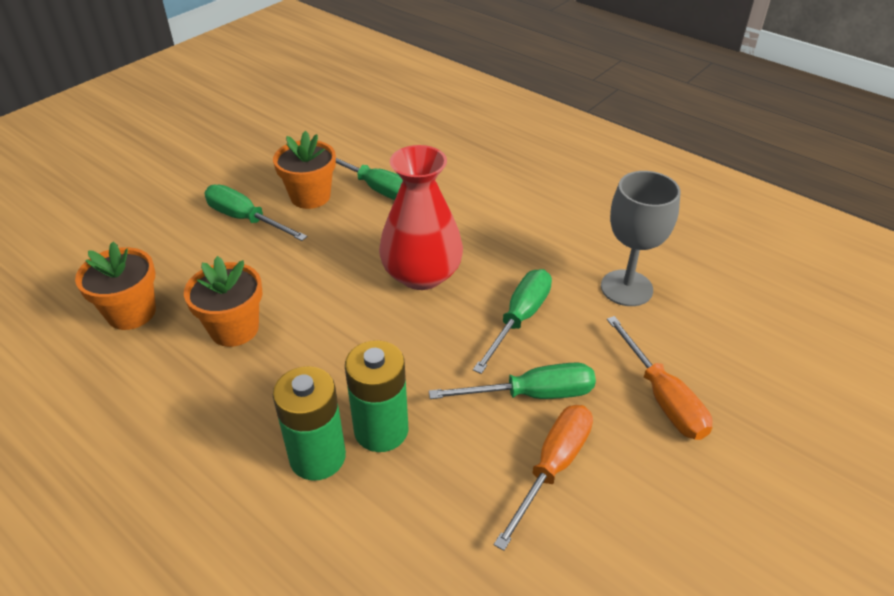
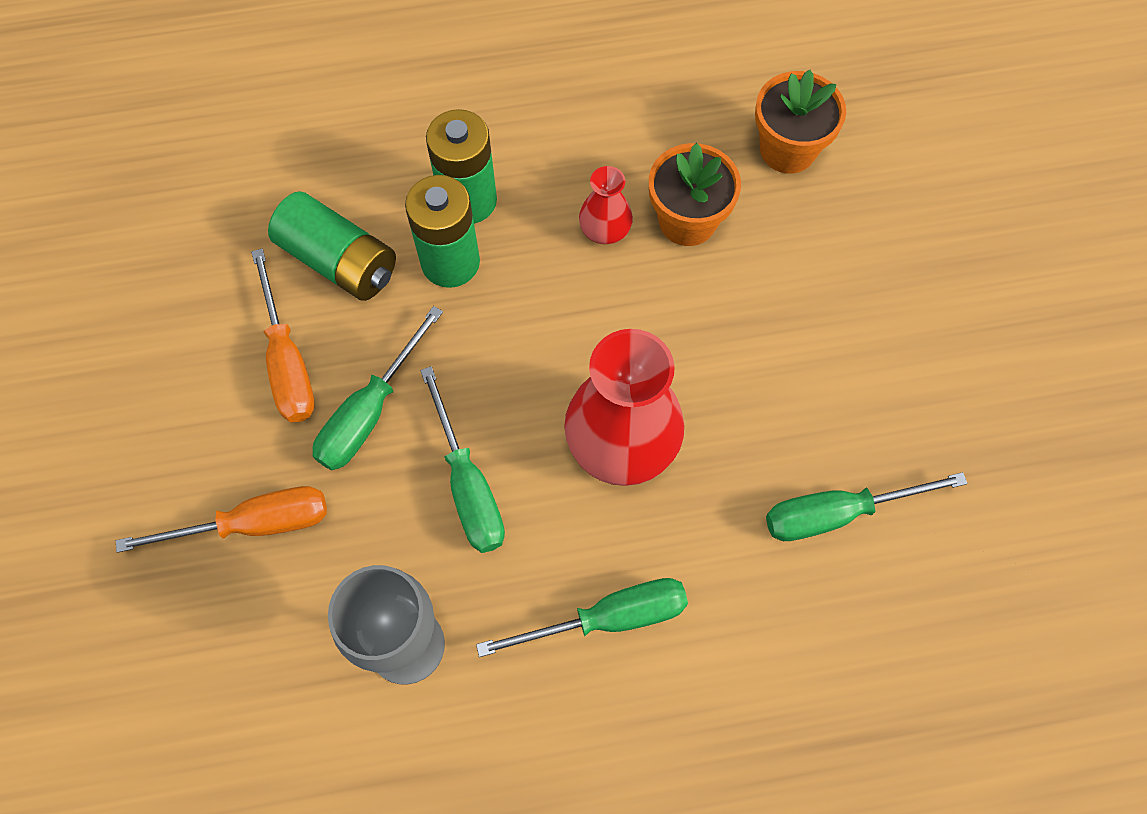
camera: 130 degrees right, 25 degrees up
green screwdriver [204,184,307,241] -> green screwdriver moved to [476,578,688,657]
orange flower pot [273,131,336,209] -> none
orange screwdriver [607,316,712,440] -> orange screwdriver turned 150 degrees clockwise [116,486,327,553]
none -> green battery [268,191,396,301]
none -> red vase [579,166,633,244]

